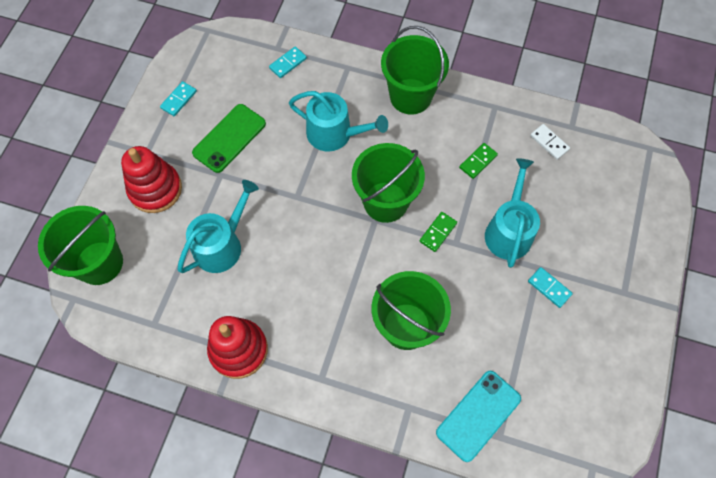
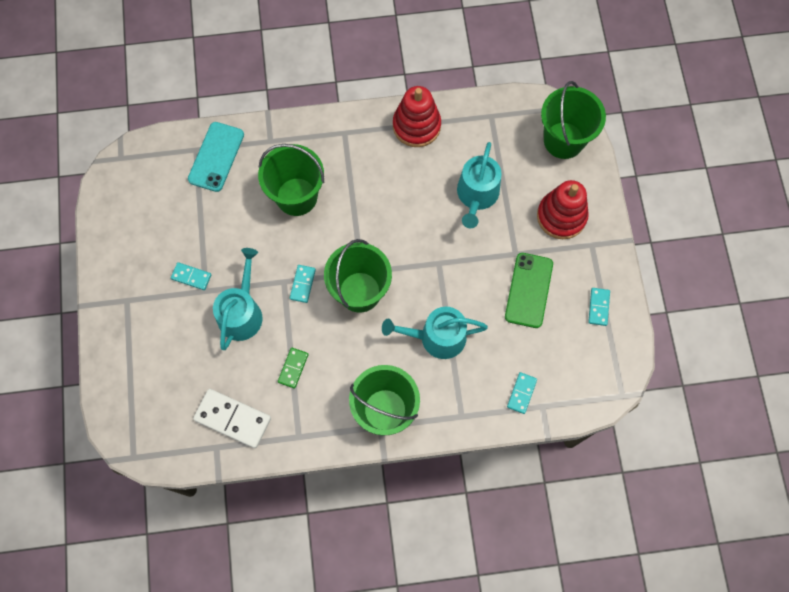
camera: 155 degrees right, 5 degrees up
green domino [420,212,457,252] -> turquoise domino [290,265,316,303]
turquoise watering can [485,158,540,268] -> turquoise watering can turned 150 degrees counterclockwise [213,248,262,350]
white domino [530,124,570,160] -> white domino [193,389,271,448], size x1.82

